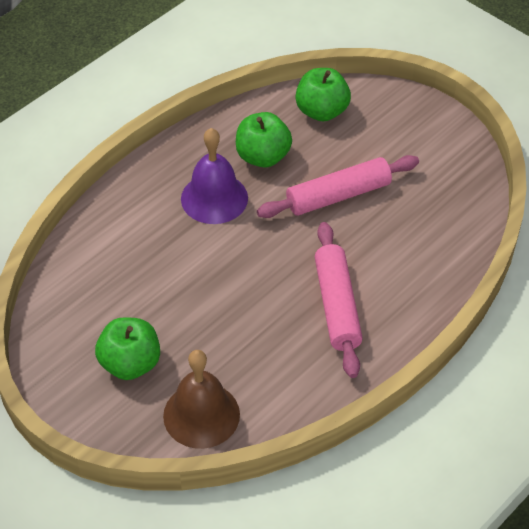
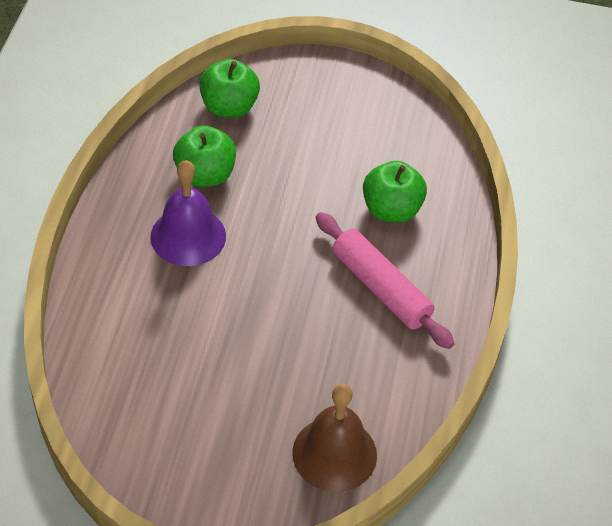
camera: 35 degrees left, 0 degrees up
green apple [95,317,160,380] -> green apple moved to [363,161,427,223]
pink rolling pin [257,155,419,218] -> none

